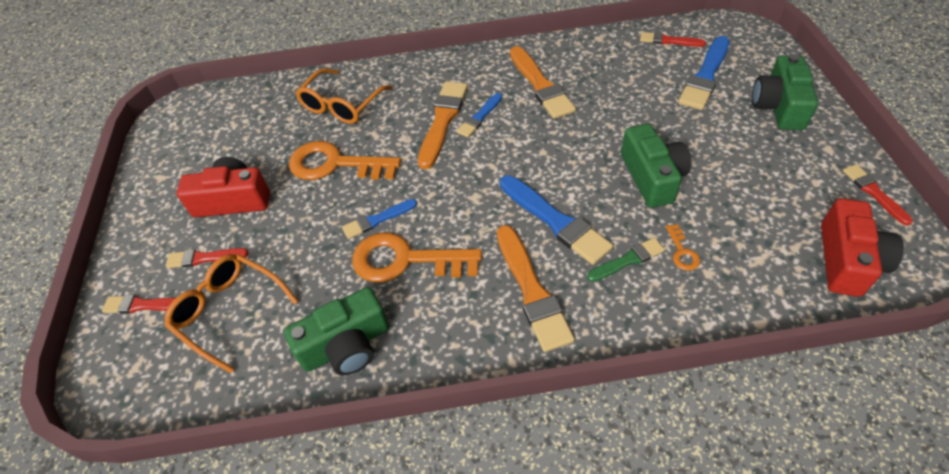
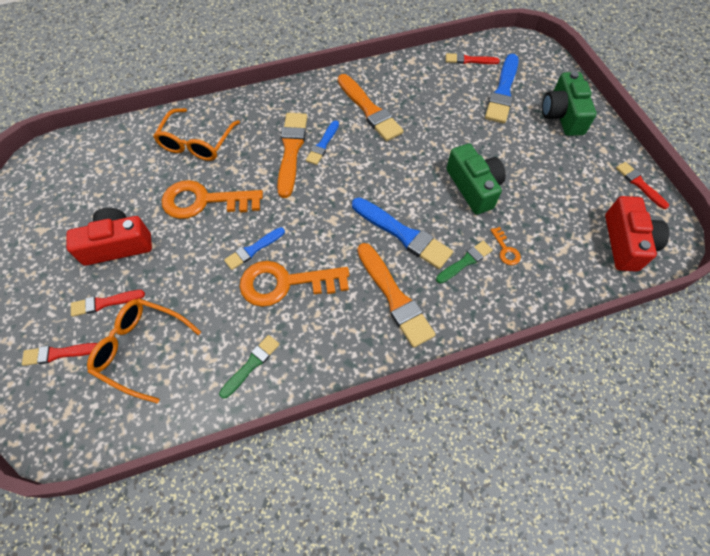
camera: 15 degrees left, 10 degrees up
green camera [284,287,389,376] -> green brush [219,335,280,399]

